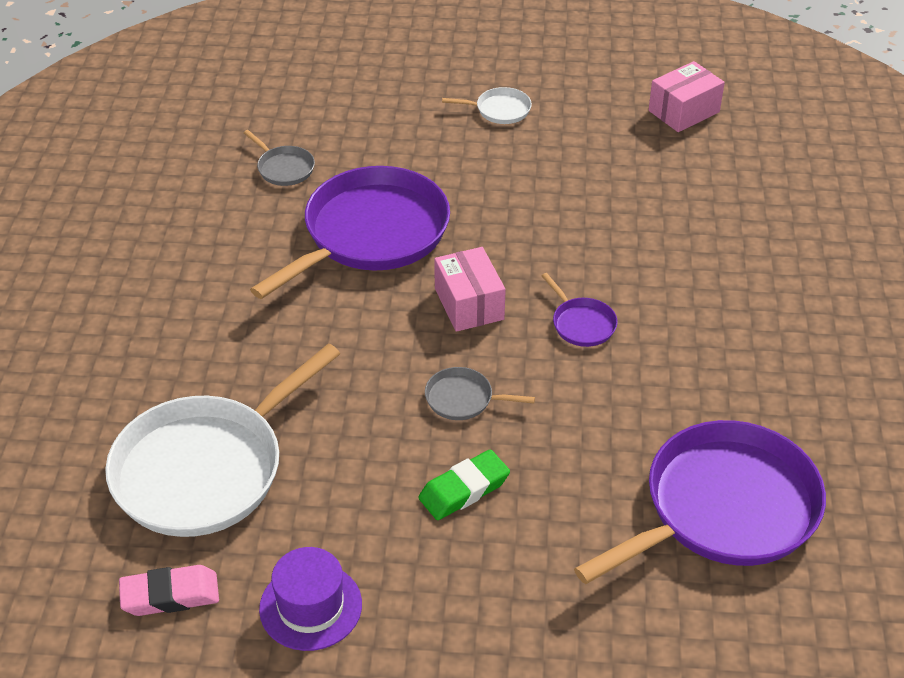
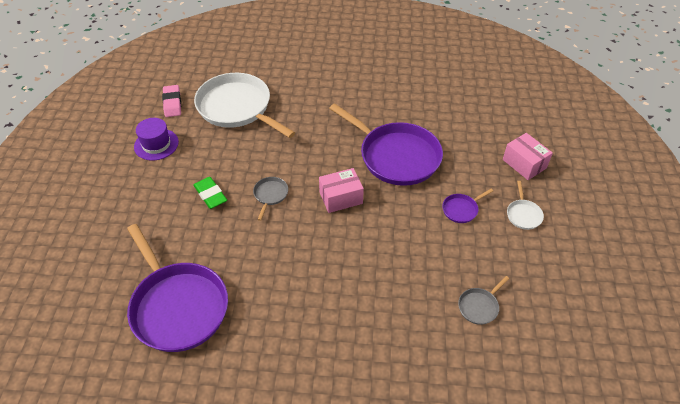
camera: 90 degrees right, 5 degrees up
grey pan [244,130,315,186] -> grey pan moved to [458,276,509,325]
purple pan [542,273,618,347] -> purple pan moved to [442,189,493,223]
pink box [649,61,725,132] -> pink box moved to [503,133,553,180]

